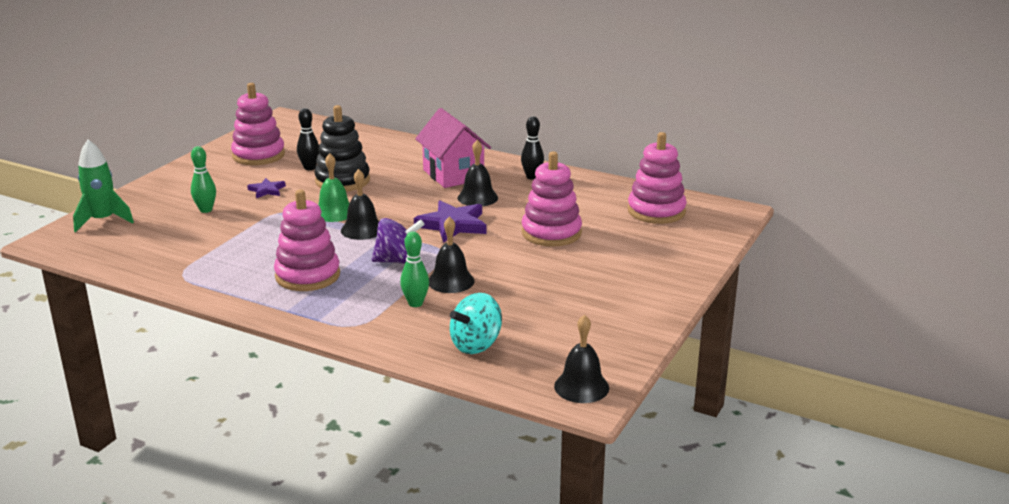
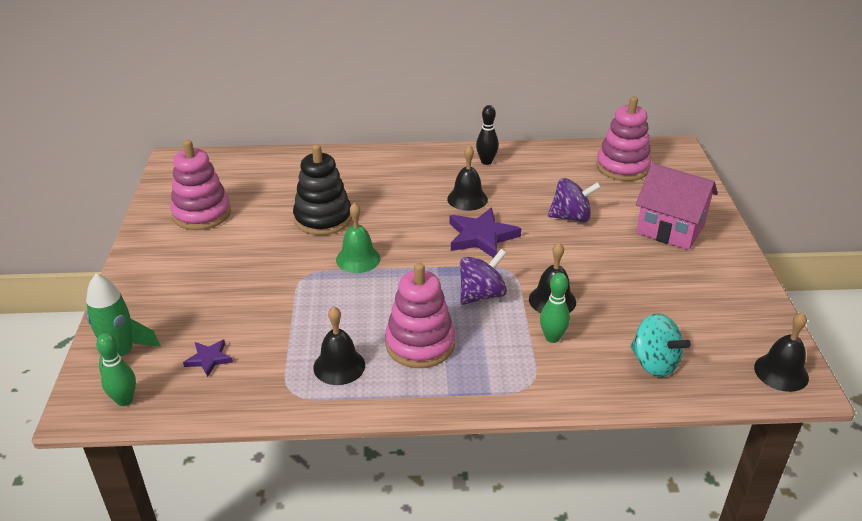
camera: 30 degrees left, 10 degrees up
green bowling pin [191,146,216,213] -> green bowling pin moved to [96,333,136,406]
purple star [247,178,286,198] -> purple star moved to [183,339,233,377]
black bowling pin [297,108,319,170] -> none
black bell [341,169,379,240] -> black bell moved to [313,306,365,385]
pink house [415,108,491,188] -> pink house moved to [636,163,718,250]
turquoise spinning top [450,293,502,354] -> turquoise spinning top turned 60 degrees counterclockwise [630,313,691,377]
pink stacking toy [522,151,582,247] -> purple spinning top [548,178,601,223]

